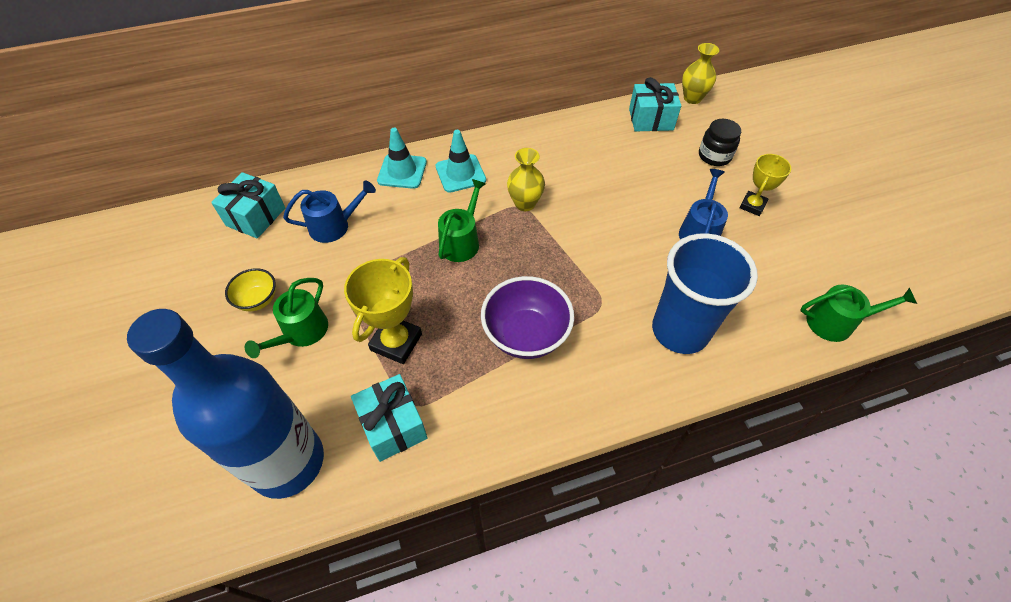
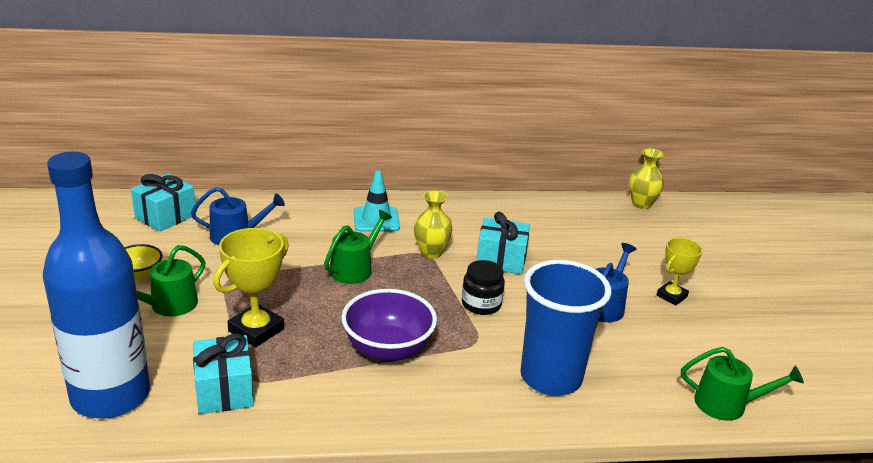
camera: 10 degrees right, 25 degrees down
turquoise traffic cone [377,128,427,189] -> none
turquoise gift [629,77,681,132] -> turquoise gift moved to [477,212,530,274]
black jar [699,119,741,166] -> black jar moved to [462,260,505,315]

